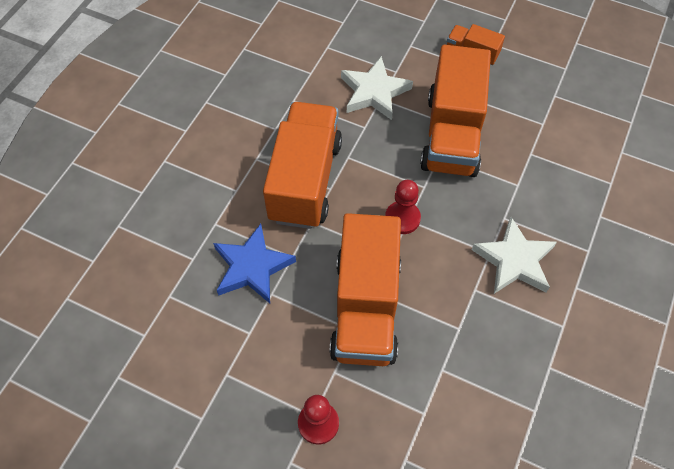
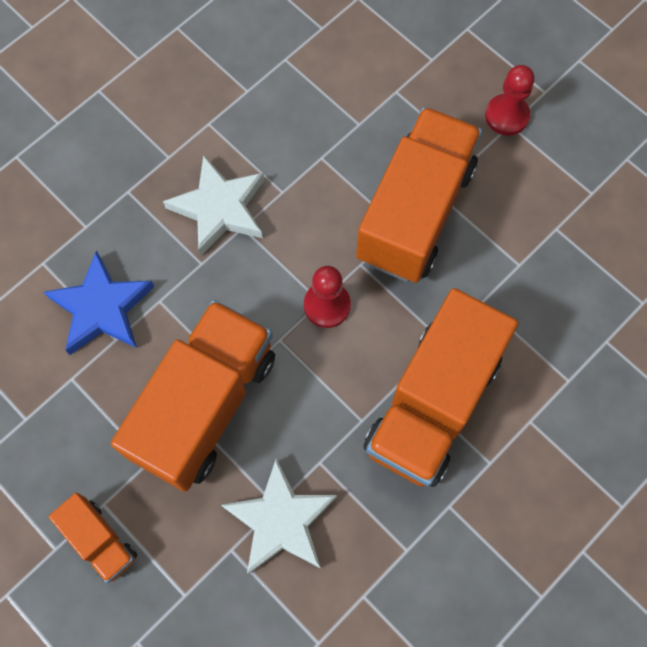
camera: 160 degrees left, 10 degrees up
blue star [213,224,296,303] -> blue star moved to [44,251,154,355]

